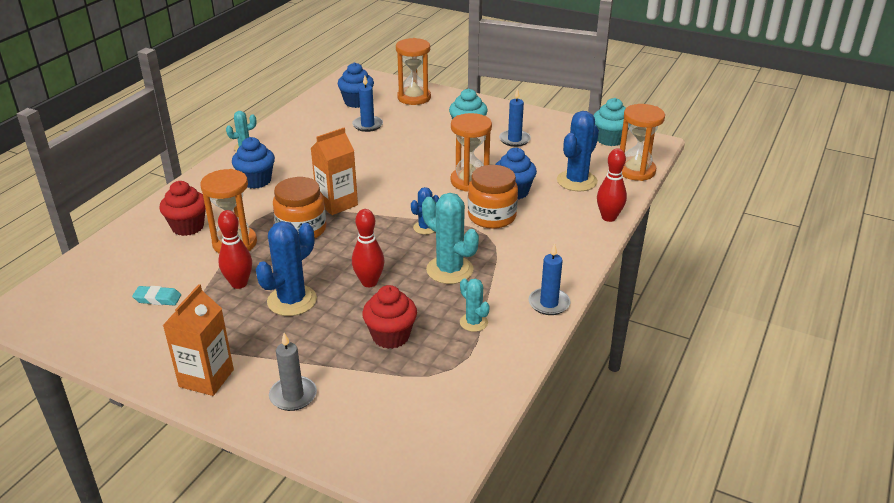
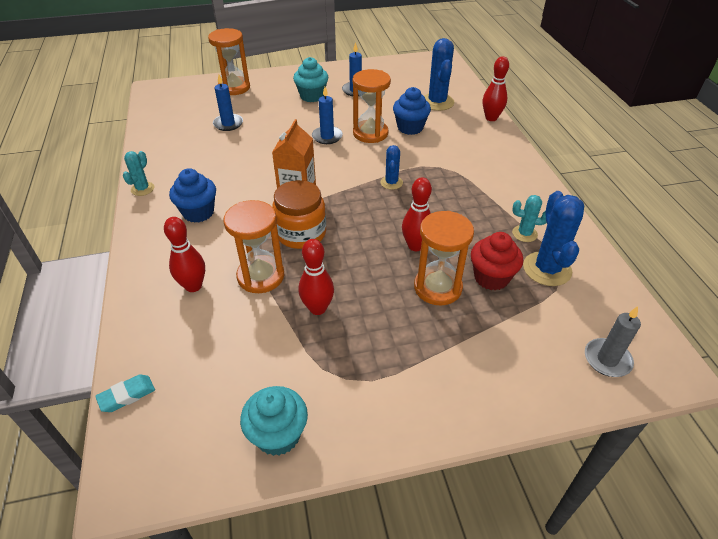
camera: 40 degrees left, 10 degrees up
turquoise eraser [132,286,181,306] -> turquoise eraser moved to [95,374,155,412]
red cupcake [160,181,206,236] -> red bowling pin [164,217,205,292]
orange carton [163,284,234,396] -> none
blue cactus [256,221,317,316] -> blue cactus moved to [523,191,584,286]
grey candle [269,333,317,411] -> grey candle moved to [585,306,641,377]
blue cupcake [338,62,374,108] -> none
turquoise cactus [422,193,479,284] -> none
orange jar [468,165,518,229] -> none
blue candle [529,243,570,315] -> blue candle moved to [312,87,343,144]
turquoise cupcake [594,98,629,146] -> turquoise cupcake moved to [240,386,308,456]
orange hourglass [620,104,665,181] -> orange hourglass moved to [414,211,474,305]

